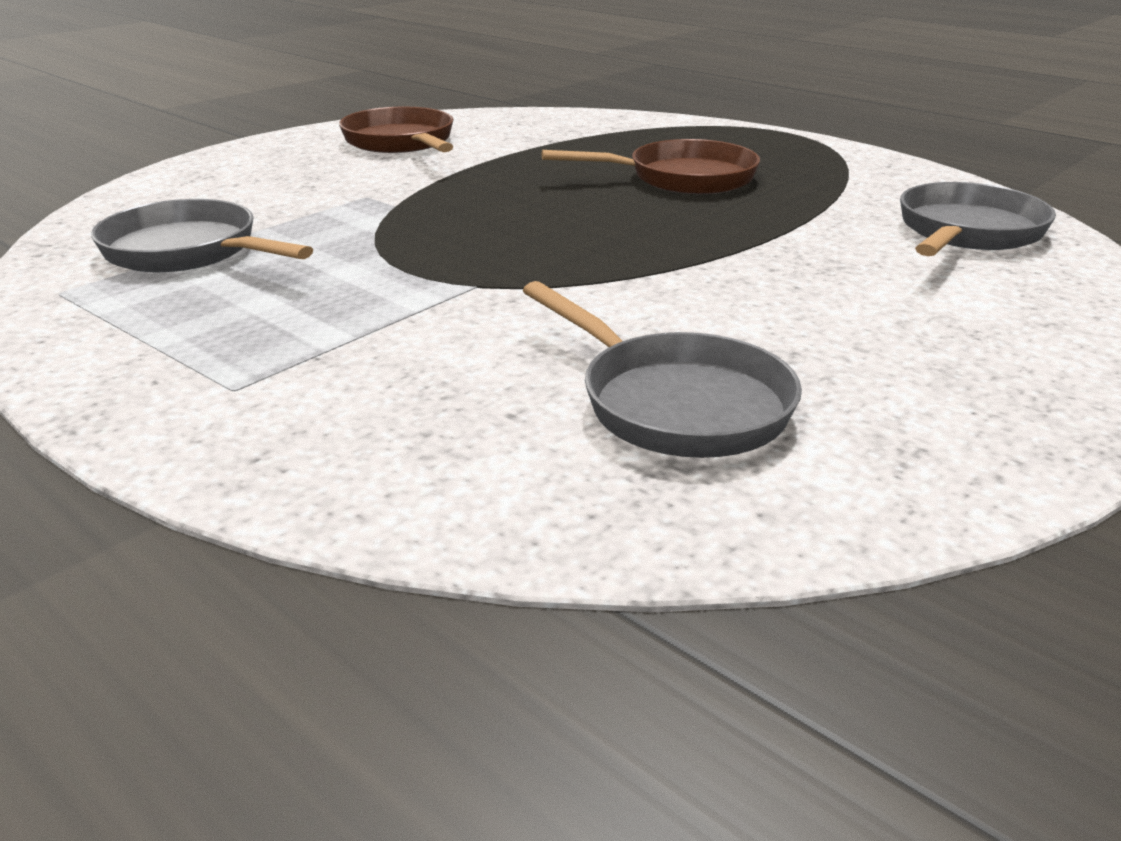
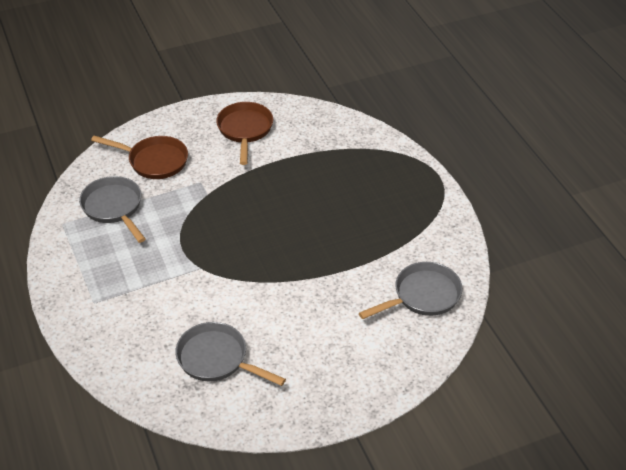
camera: 25 degrees right, 15 degrees up
grey pan [523,281,802,458] -> grey pan turned 135 degrees clockwise [175,322,286,386]
brown pan [542,139,760,194] -> brown pan moved to [91,136,188,179]

